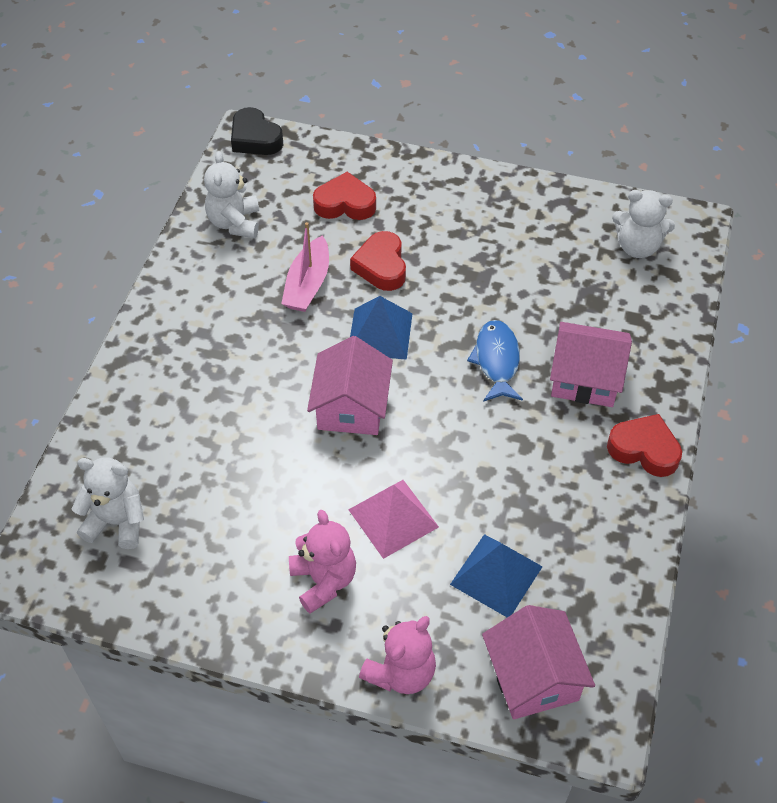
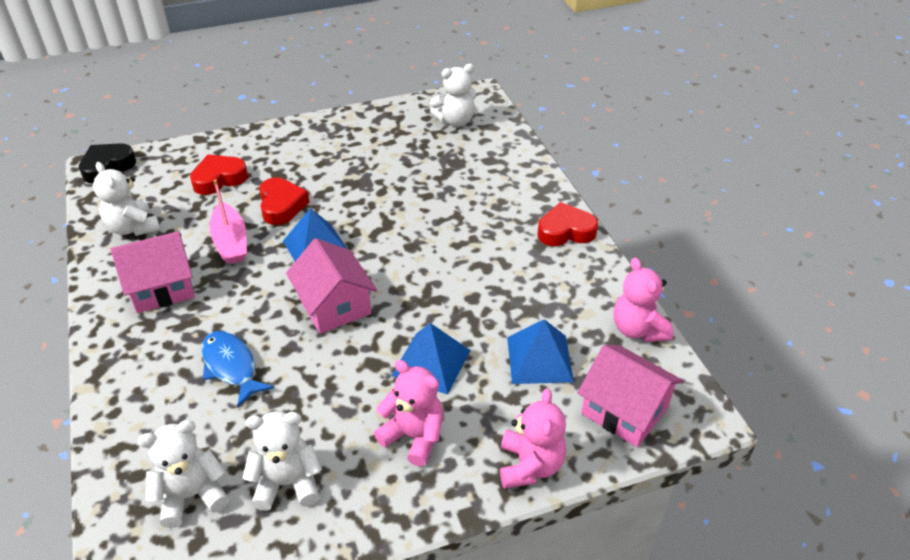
camera: 35 degrees left, 10 degrees down
black heart [231,107,283,155] -> black heart turned 120 degrees clockwise [79,143,136,184]
pink pyramid [348,480,439,559] -> blue pyramid [391,323,471,395]
red heart [350,231,406,291] -> red heart turned 150 degrees counterclockwise [259,177,309,225]
blue fish [467,320,523,402] -> blue fish moved to [201,331,274,407]
pink house [550,322,632,407] -> pink house moved to [111,231,195,313]
none -> white teddy bear [243,411,322,511]
none -> pink teddy bear [614,258,674,342]

